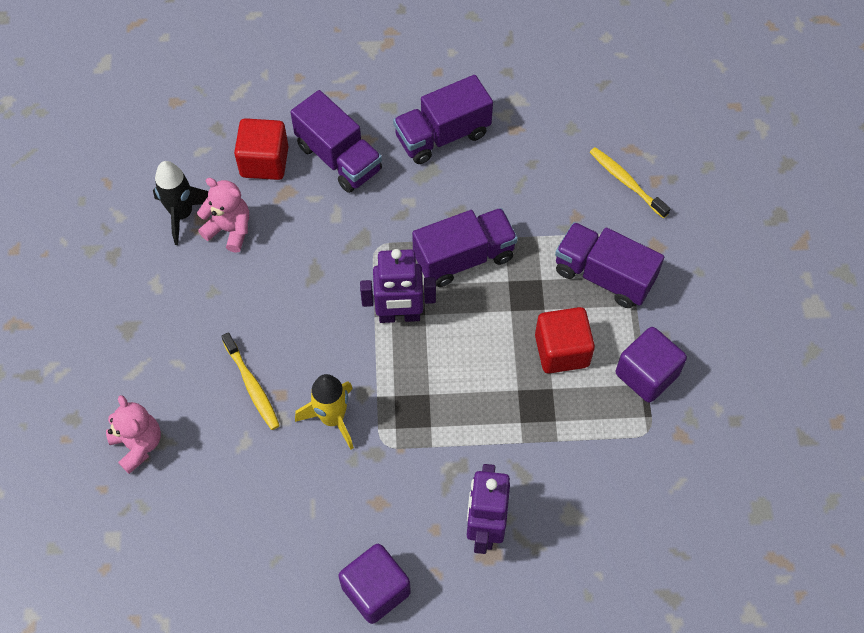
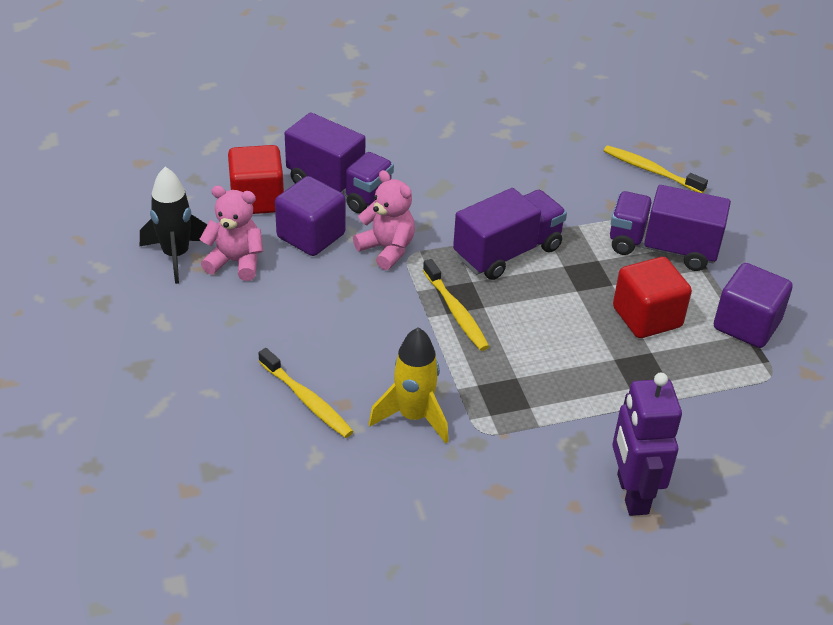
camera: 15 degrees left, 20 degrees down
pink teddy bear [106,395,161,474] -> pink teddy bear moved to [353,170,415,270]
purple cube [338,544,411,624] -> purple cube moved to [275,176,346,256]
purple robot [360,249,436,323] -> yellow toothbrush [423,259,489,351]
purple truck [393,75,493,164] -> none

